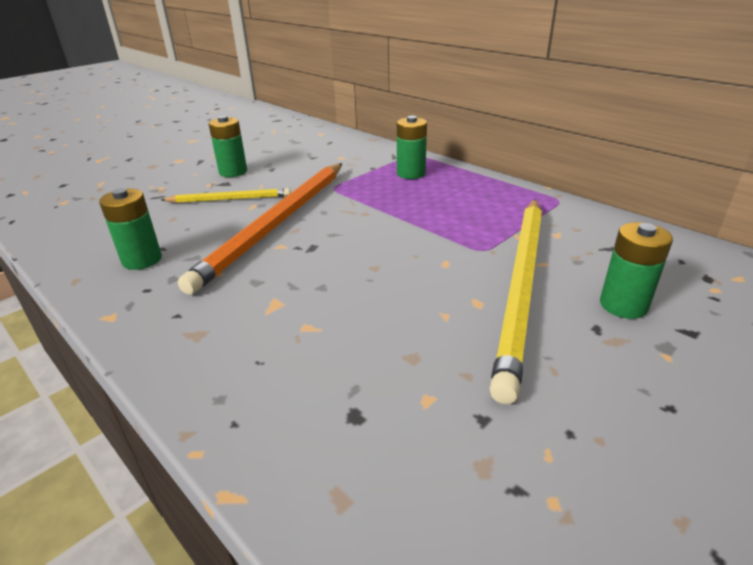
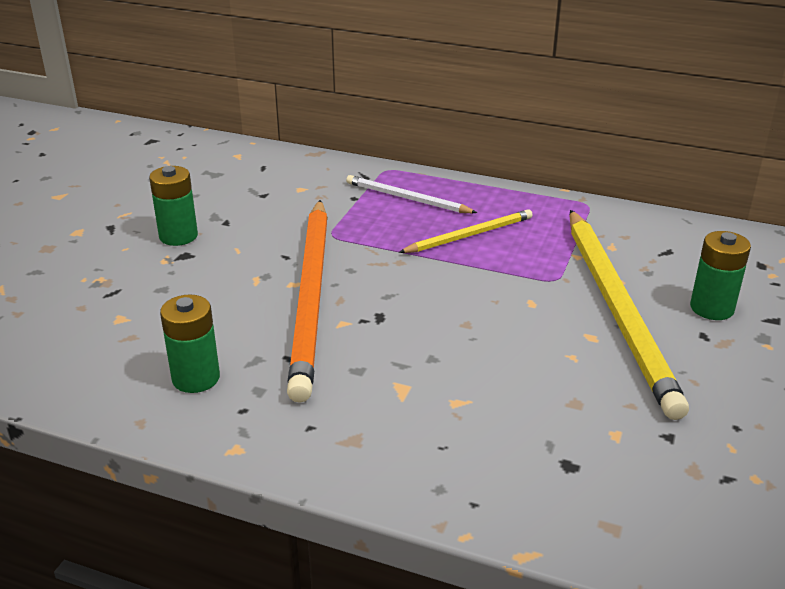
camera: 25 degrees left, 0 degrees up
yellow pencil [161,188,291,203] -> yellow pencil moved to [398,209,533,253]
green battery [397,116,427,179] -> white pencil [346,175,477,213]

